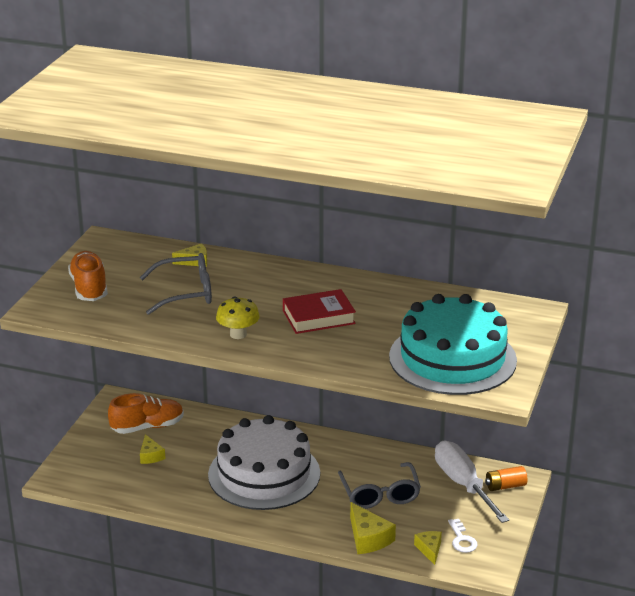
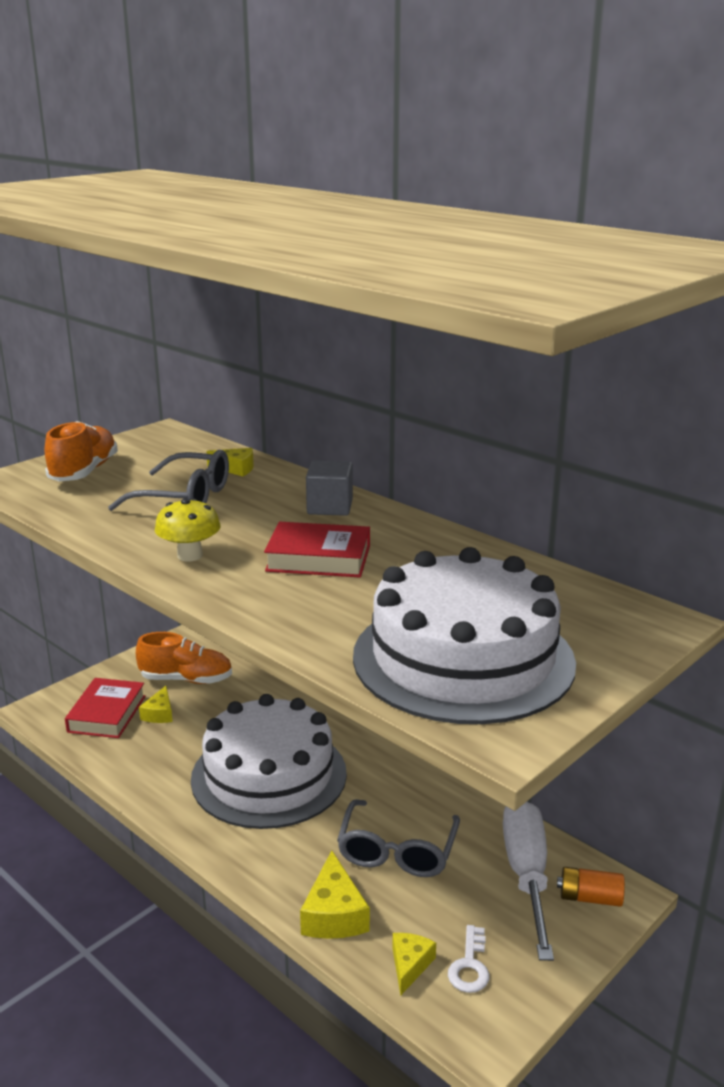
camera: 25 degrees right, 5 degrees down
turquoise cake [389,294,517,395] -> white cake [353,547,576,724]
none -> red book [65,678,146,738]
none -> grey cube [306,461,353,516]

